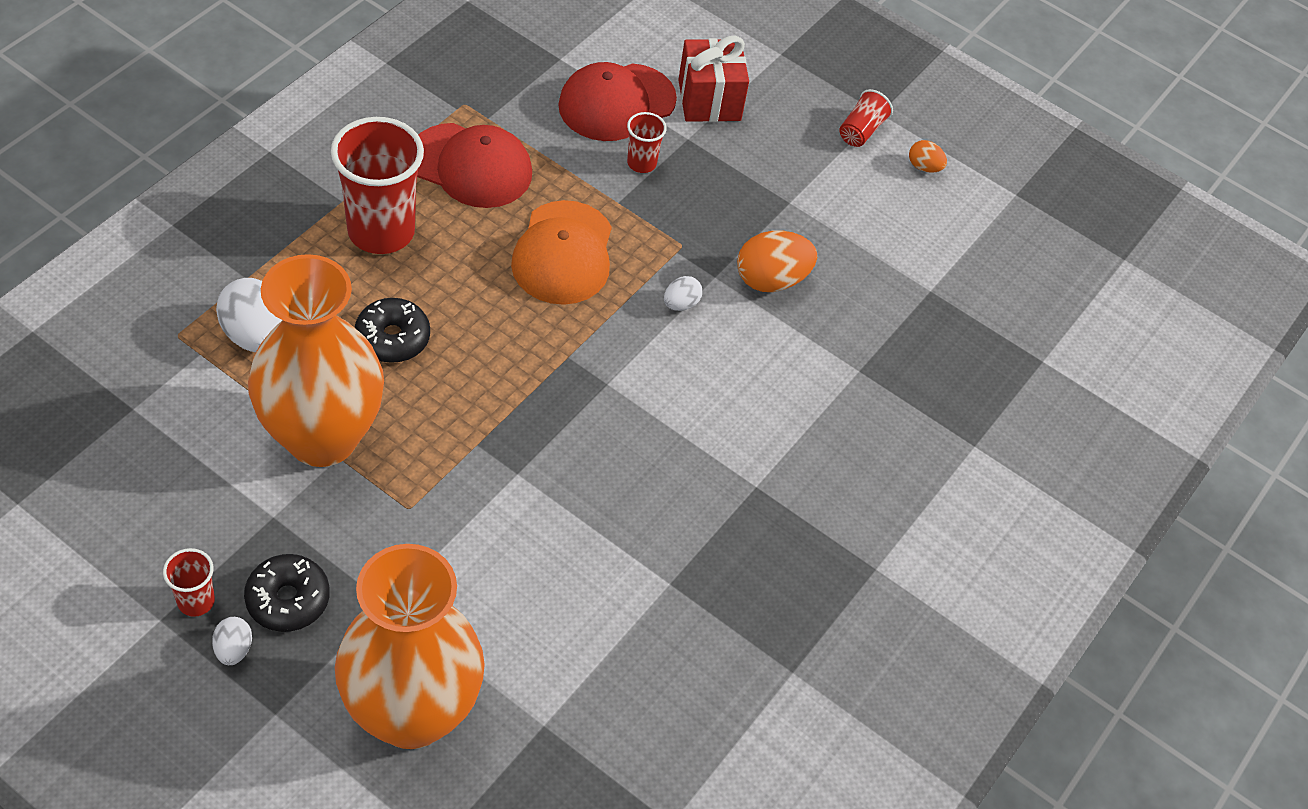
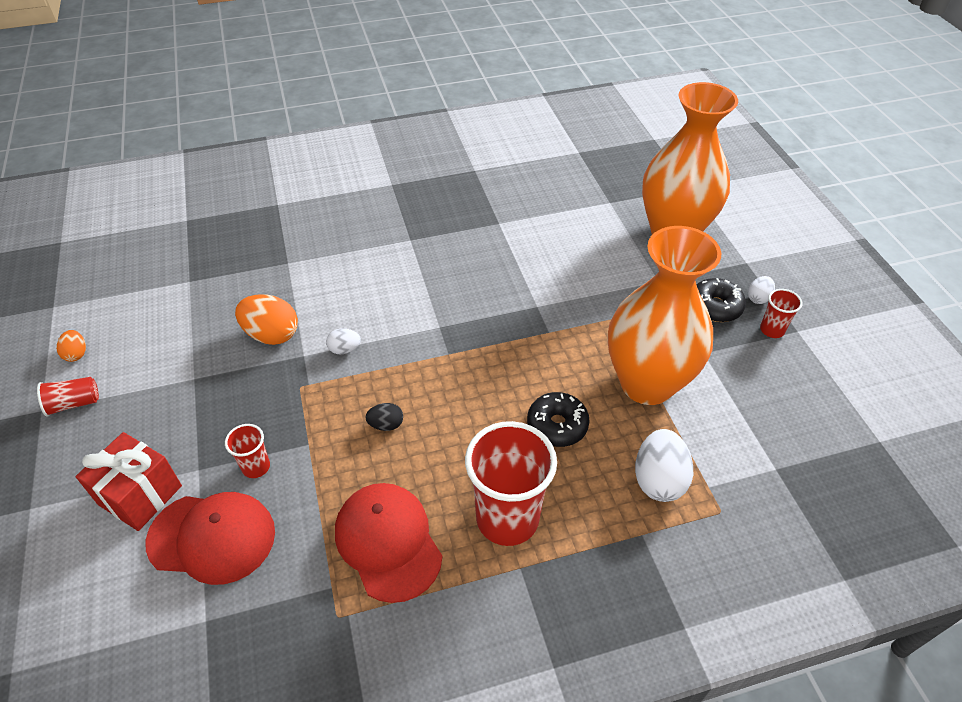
camera: 135 degrees left, 5 degrees down
orange cap [511,200,612,305] -> black egg [365,403,403,431]

